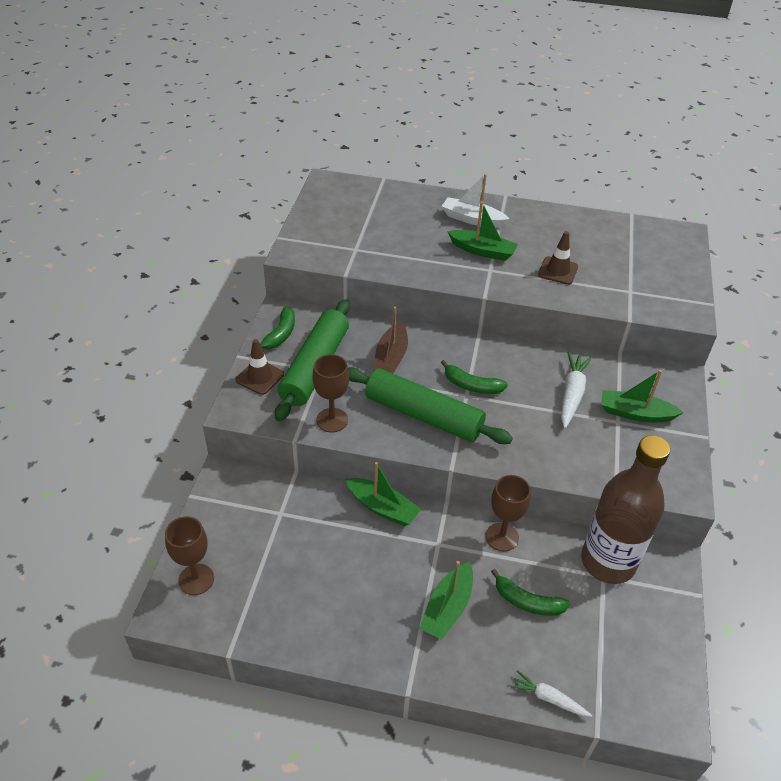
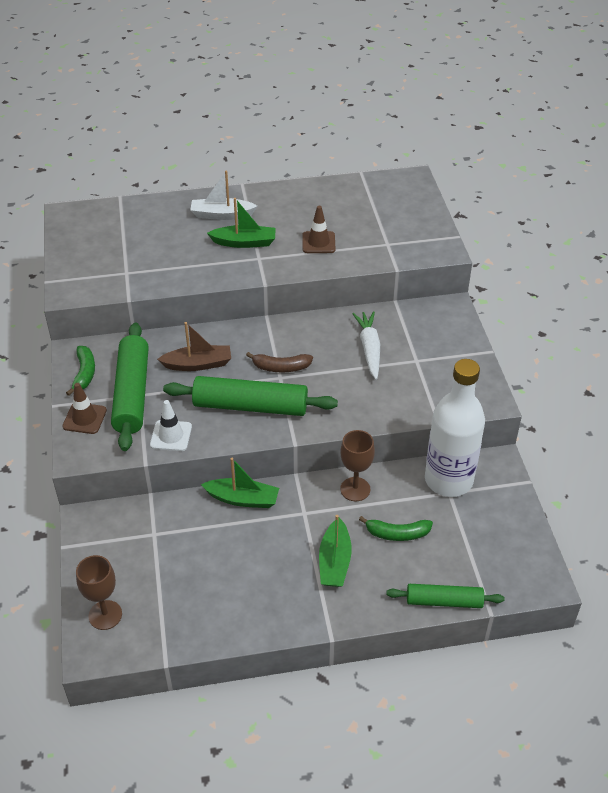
camera: 20 degrees left, 0 degrees up
brown goblet [313,354,349,433] -> white traffic cone [150,400,192,451]
brown boat [373,307,408,373] -> brown boat turned 90 degrees counterclockwise [157,322,231,371]
green banana [441,360,508,394] -> brown banana [246,352,313,373]
white carrot [511,670,592,717] -> green rolling pin [386,584,505,608]
brown bottle [581,435,670,584] -> white bottle [425,359,485,497]
green boat [601,370,684,423] -> none

